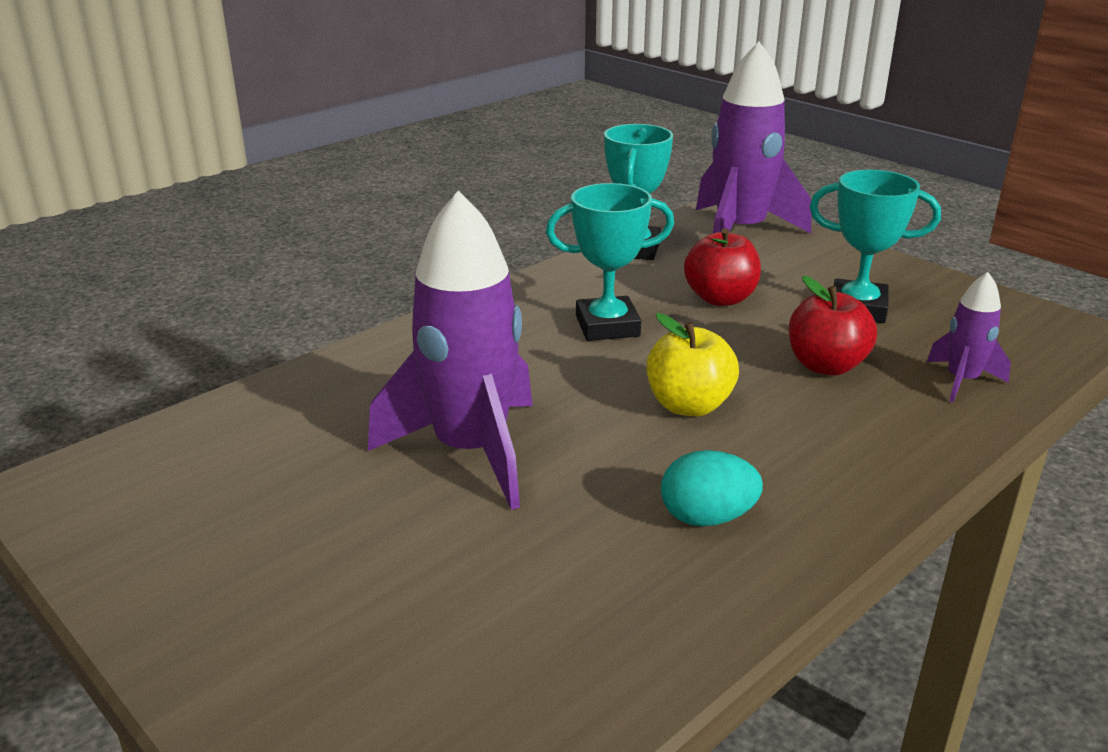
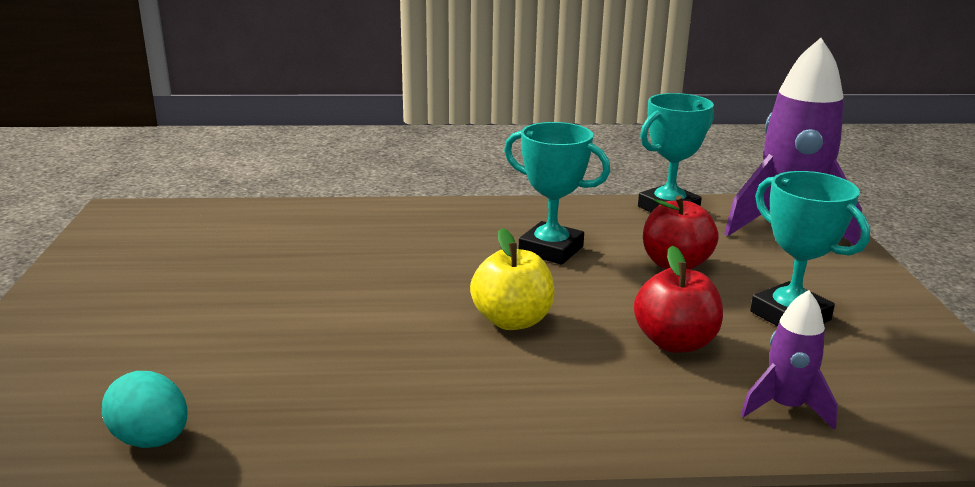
camera: 40 degrees right, 5 degrees down
purple rocket [368,191,532,510] -> none
turquoise egg [661,450,763,526] -> turquoise egg moved to [102,371,187,448]

